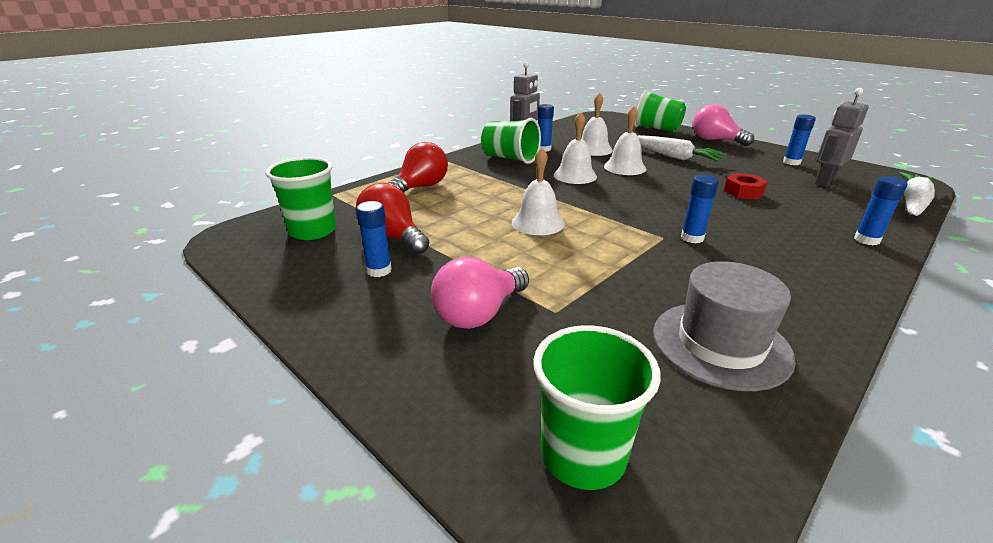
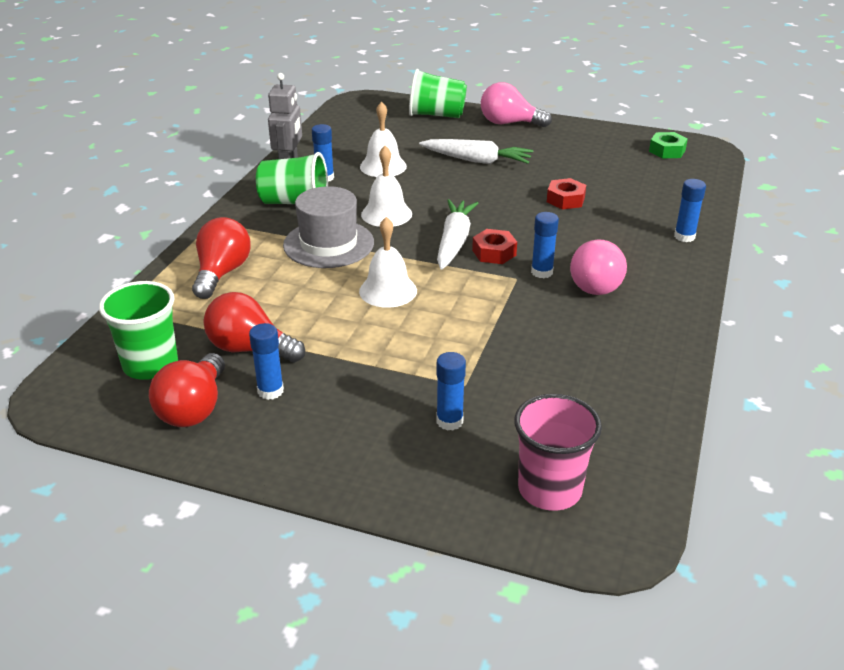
camera: 25 degrees left, 5 degrees up
pink light bulb [431,257,529,329] -> pink light bulb moved to [570,240,627,295]
green cup [533,325,661,490] -> pink cup [514,394,602,511]
white bell [604,106,646,175] -> none
grey hat [653,261,796,391] -> grey hat moved to [283,186,374,268]
blue glue stick [783,115,816,165] -> blue glue stick moved to [436,352,466,430]
grey robot [815,88,869,187] -> none
white carrot [899,172,935,216] -> white carrot moved to [437,199,478,270]
none -> red light bulb [149,353,225,427]
none -> red nut [472,229,517,264]
none -> green nut [649,132,688,158]

